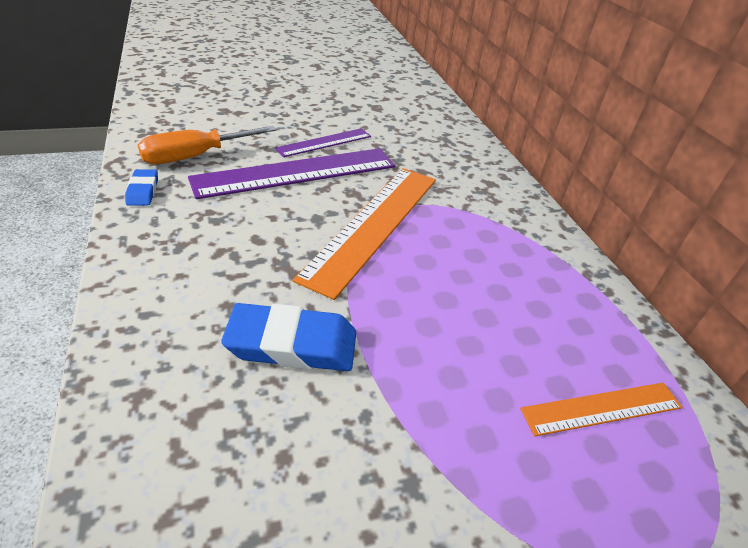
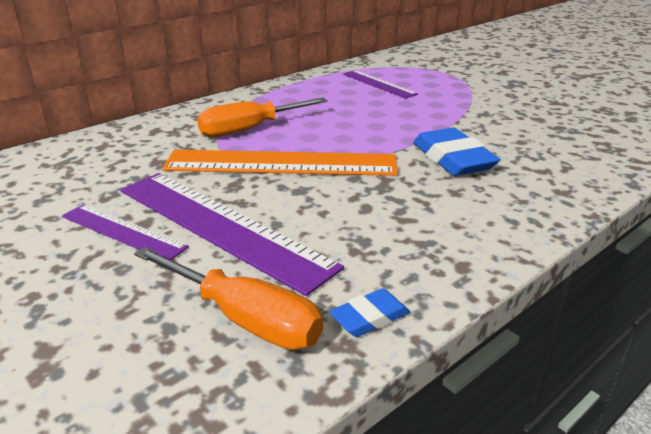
camera: 110 degrees left, 10 degrees down
orange ruler [520,383,683,436] -> purple ruler [343,70,418,99]
none -> orange screwdriver [197,98,328,137]

